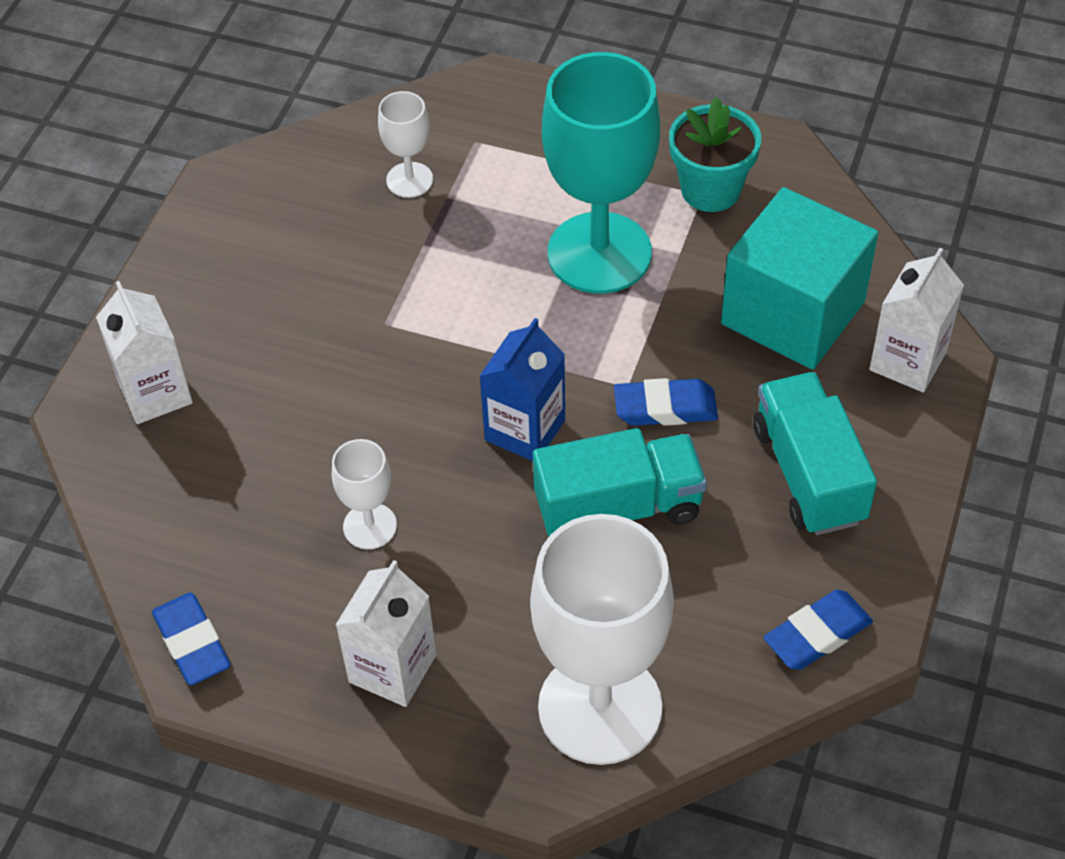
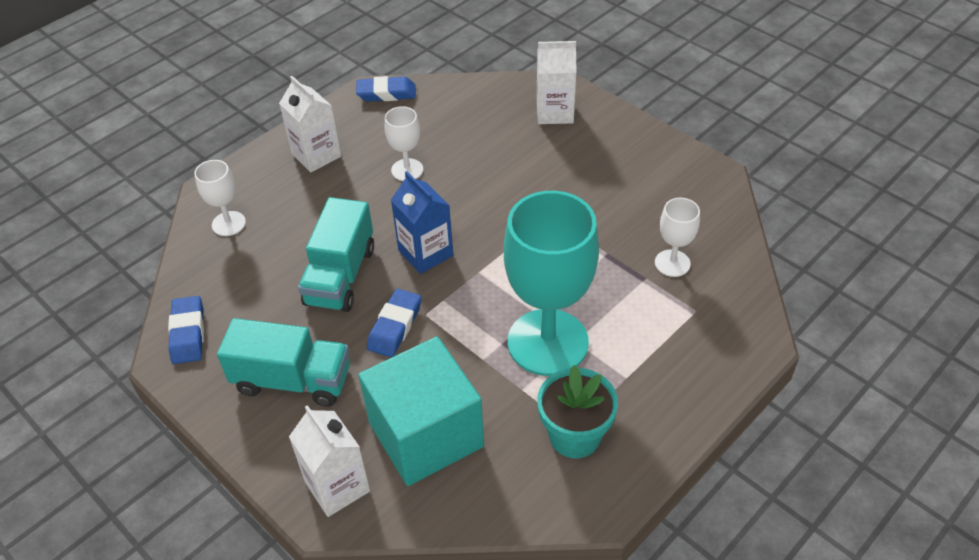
camera: 115 degrees right, 5 degrees down
white goblet [530,514,674,765] -> white goblet [194,160,246,236], size x0.47

